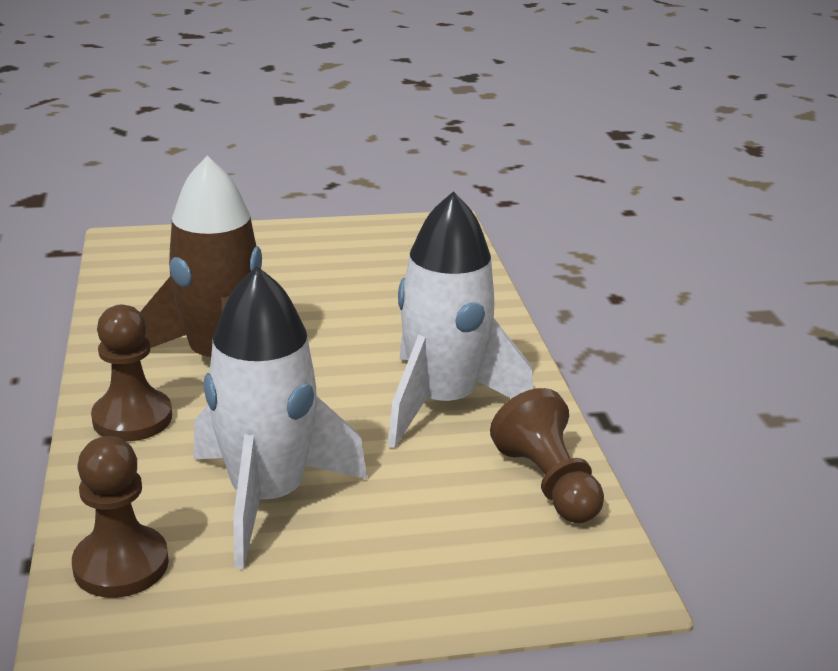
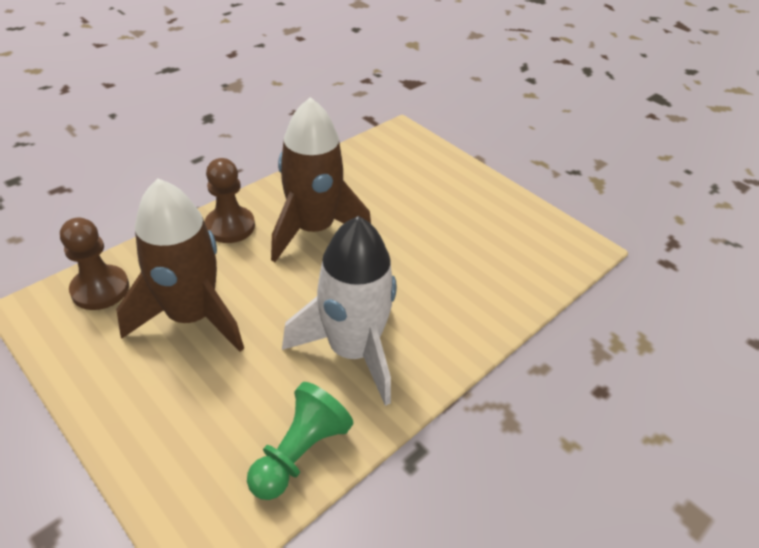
camera: 55 degrees right, 15 degrees up
white rocket [193,266,367,569] -> brown rocket [116,178,244,352]
brown pawn [490,388,604,523] -> green pawn [247,382,353,500]

